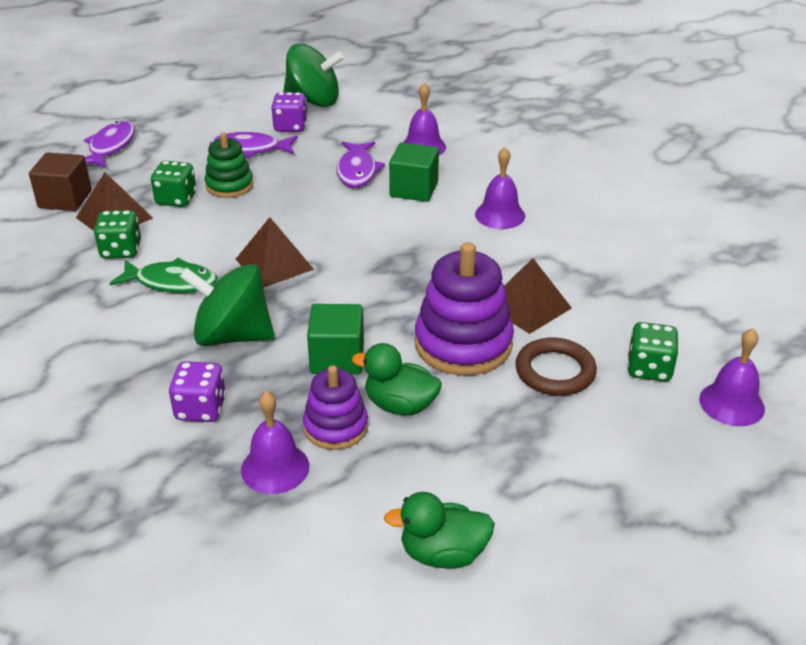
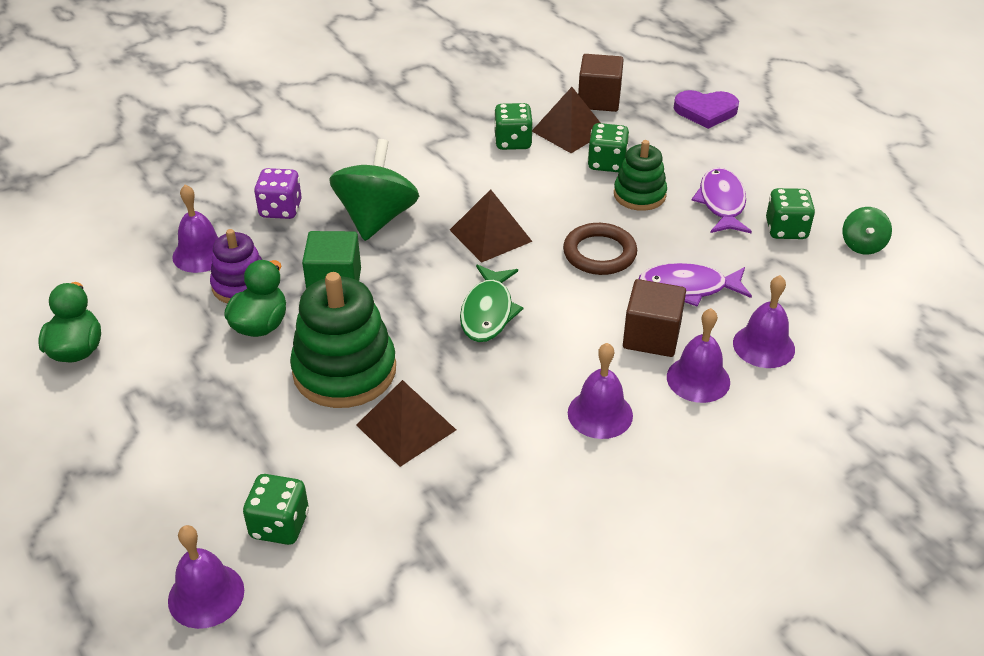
camera: 90 degrees right, 5 degrees up
purple fish [84,121,135,168] -> purple heart [674,90,739,129]
green fish [109,258,217,293] -> green fish moved to [460,265,524,342]
purple dice [271,92,307,132] -> green dice [766,188,815,239]
green spinning top [283,43,344,107] -> green spinning top [842,207,892,255], size x0.52
green cube [389,143,439,202] -> brown cube [623,279,686,357]
purple stacking toy [415,242,514,376] -> green stacking toy [290,272,396,408]
brown ring [515,337,597,396] -> brown ring moved to [563,223,637,275]
none -> purple bell [667,308,730,403]

